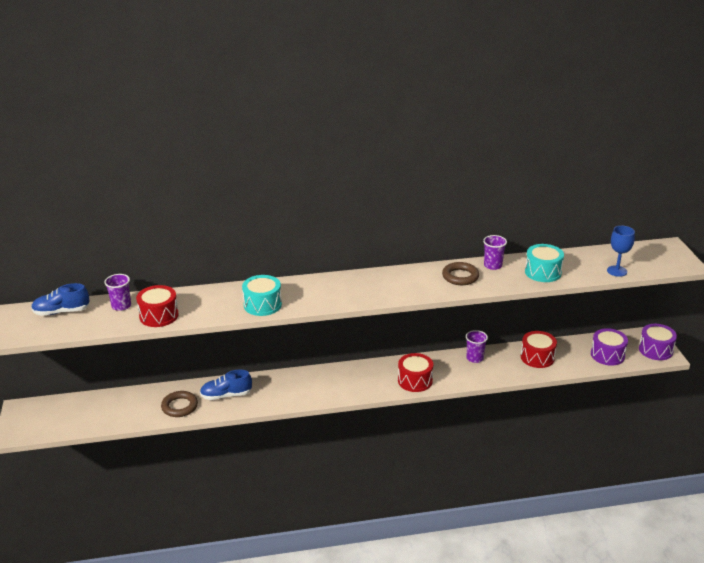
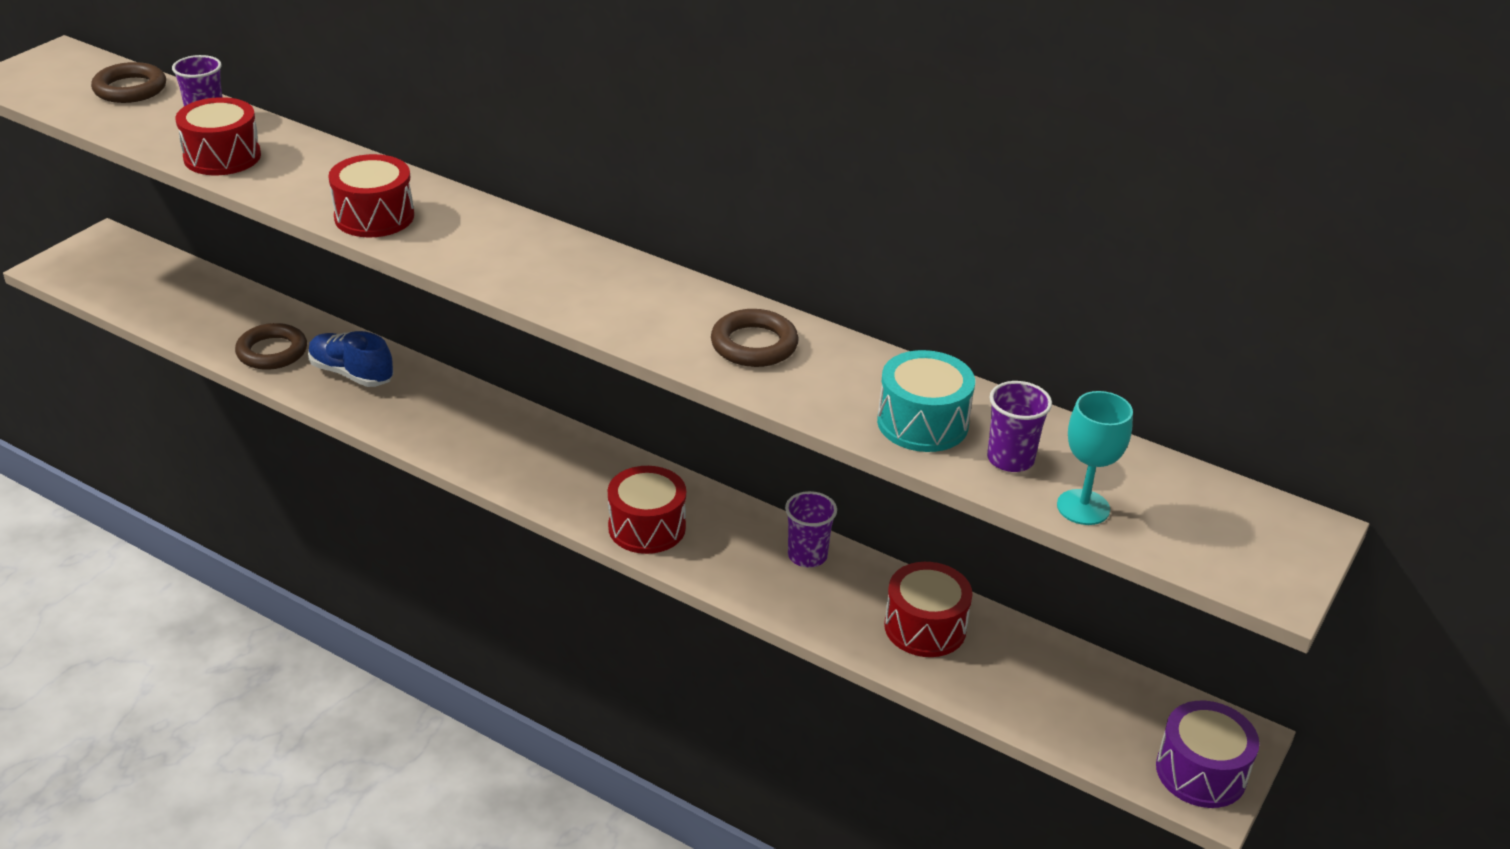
camera: 40 degrees right, 5 degrees up
blue shoe [31,283,90,316] -> brown ring [91,62,166,103]
turquoise drum [242,275,282,316] -> red drum [328,154,414,237]
purple cup [483,235,507,270] -> purple cup moved to [987,381,1052,472]
purple drum [591,328,628,366] -> none
blue goblet [607,226,635,277] -> turquoise goblet [1057,391,1133,525]

